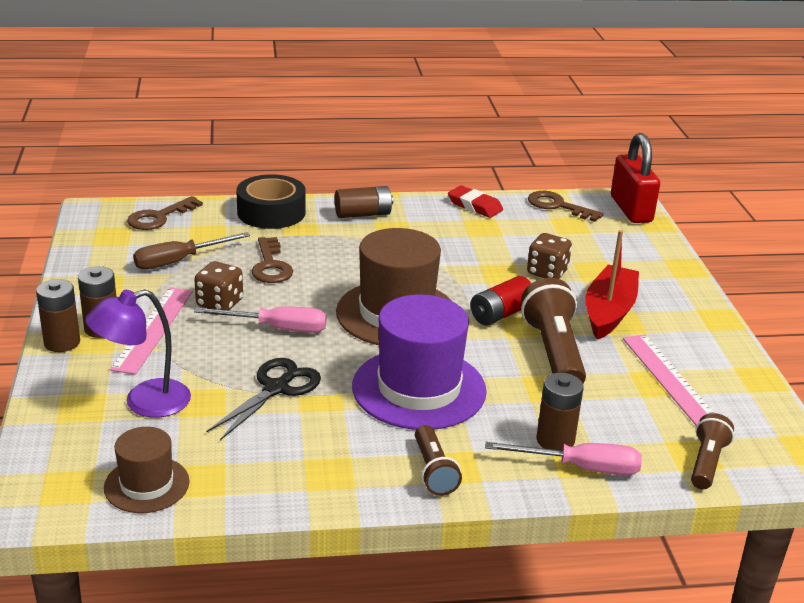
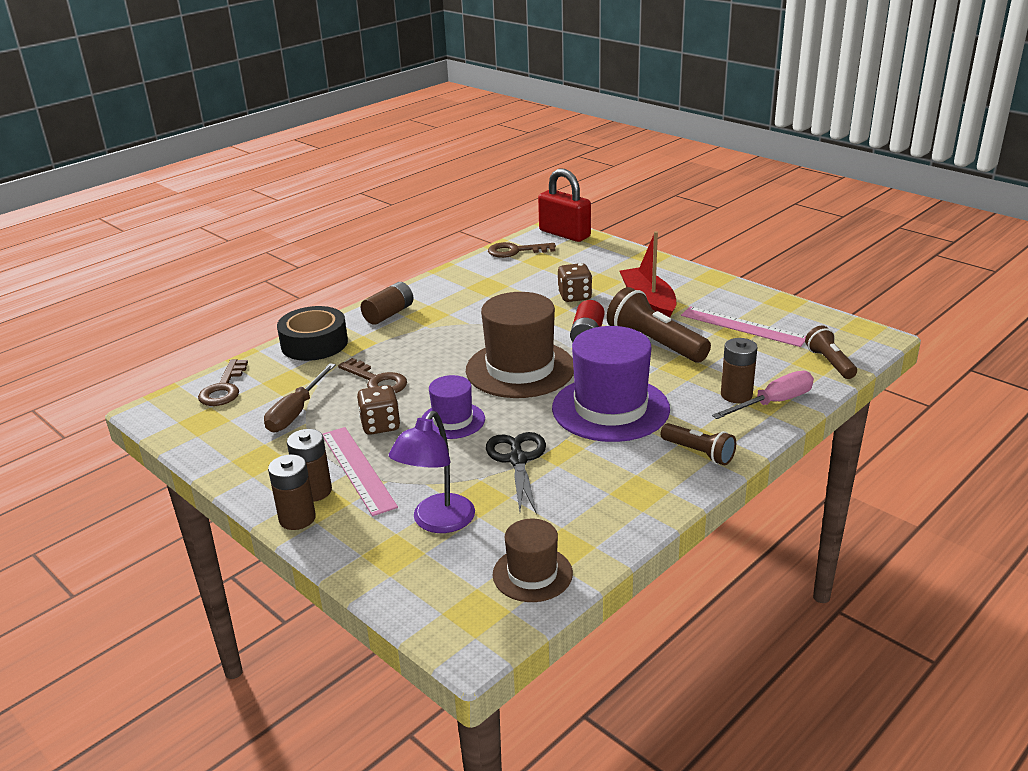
camera: 35 degrees left, 0 degrees up
pink screwdriver [194,306,327,333] -> purple hat [422,375,485,439]
red eraser [448,186,503,218] -> none

